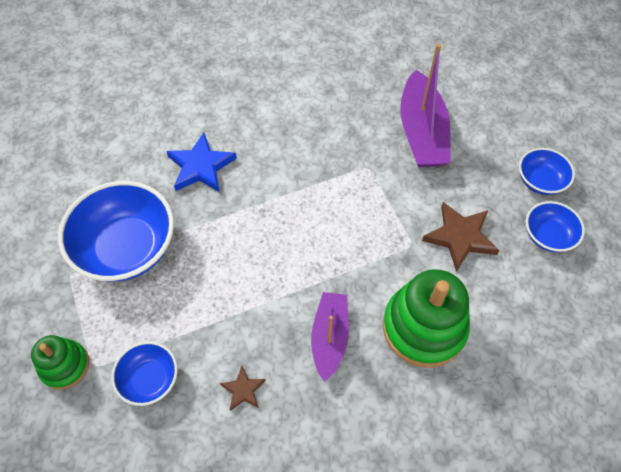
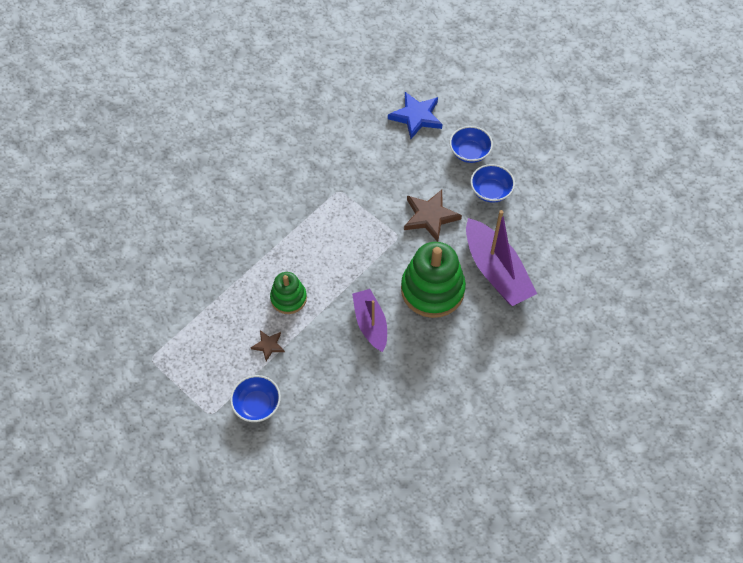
camera: 25 degrees left, 0 degrees up
green stacking toy [31,335,89,390] -> green stacking toy moved to [270,272,307,314]
blue bowl [58,181,174,282] -> none
blue star [166,132,237,192] -> blue star moved to [388,92,442,139]
brown star [220,366,266,411] -> brown star moved to [251,330,285,361]
purple boat [400,43,450,167] -> purple boat moved to [466,210,537,306]

